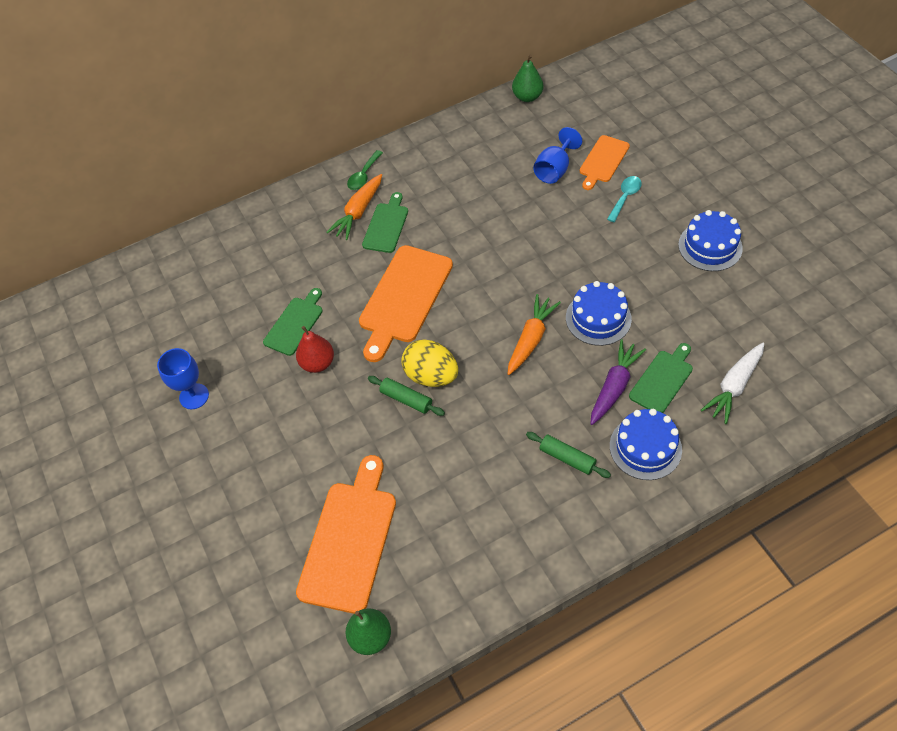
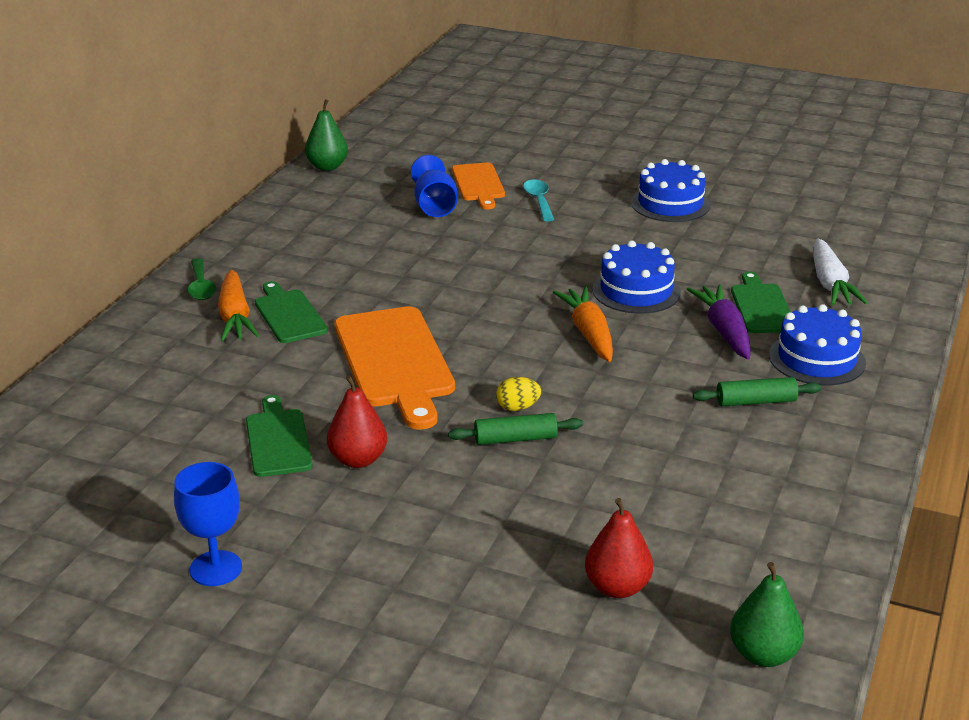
camera: 45 degrees left, 25 degrees down
orange cutting board [296,455,396,614] -> red pear [585,498,653,598]
yellow egg [401,339,458,387] -> yellow egg [496,377,541,411], size x0.51

